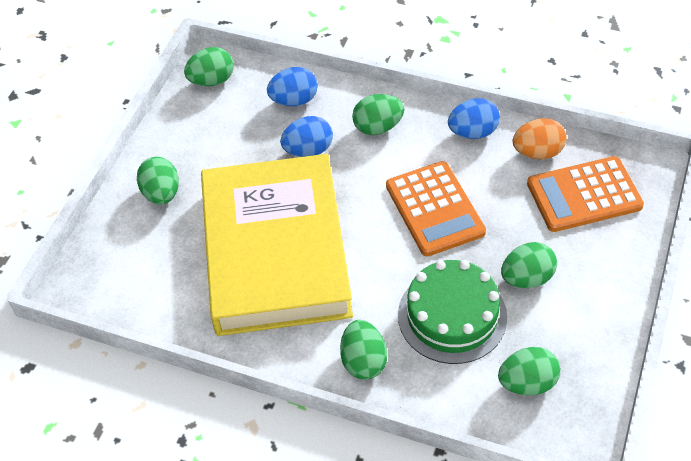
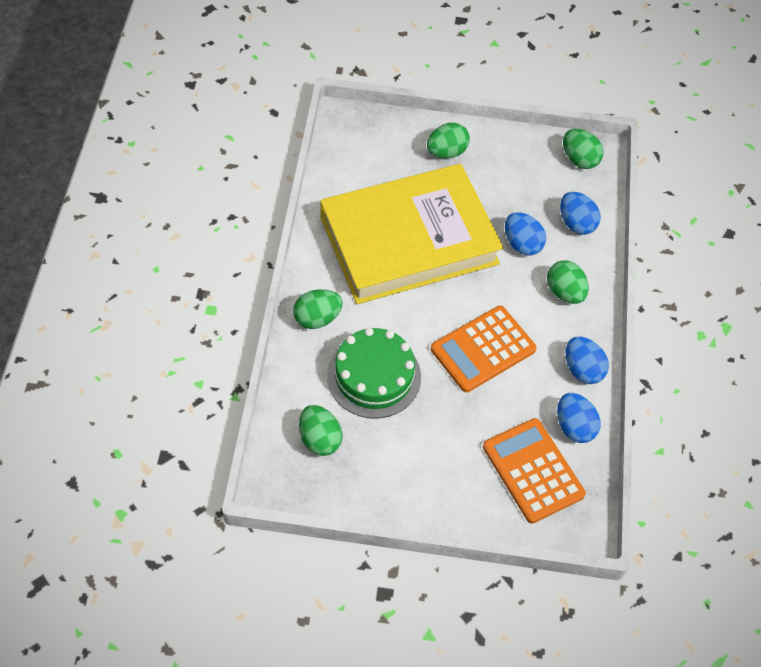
camera: 70 degrees right, 5 degrees up
green egg [501,242,557,288] -> none
orange egg [513,118,567,159] -> blue egg [557,393,600,443]

